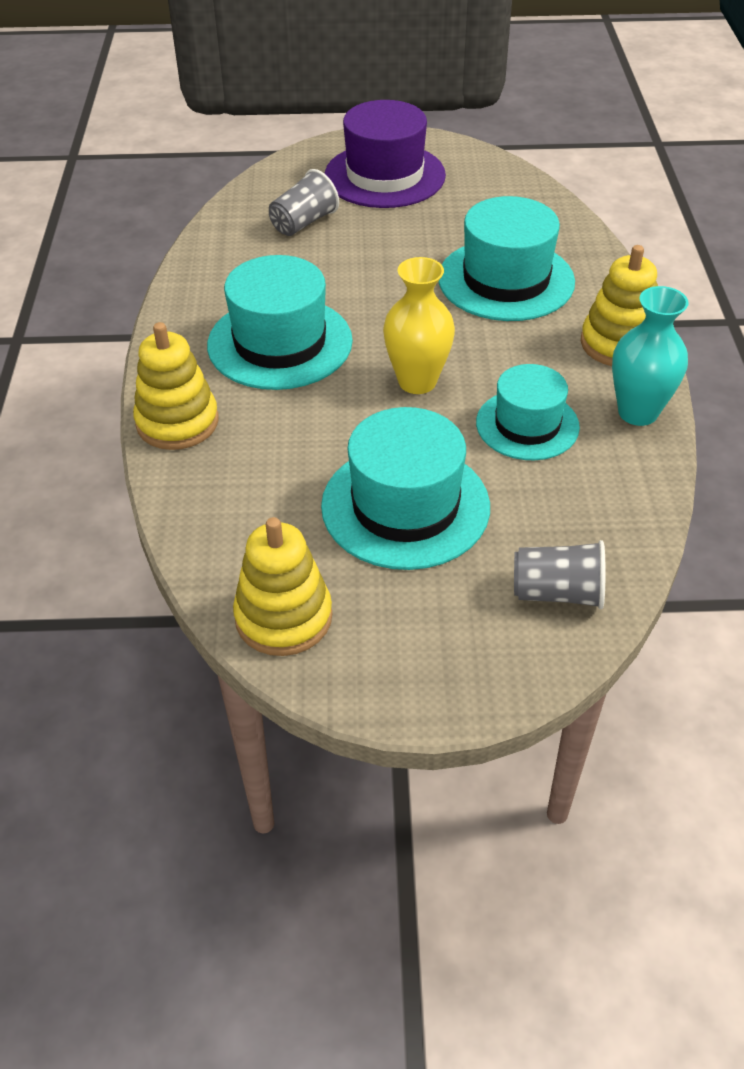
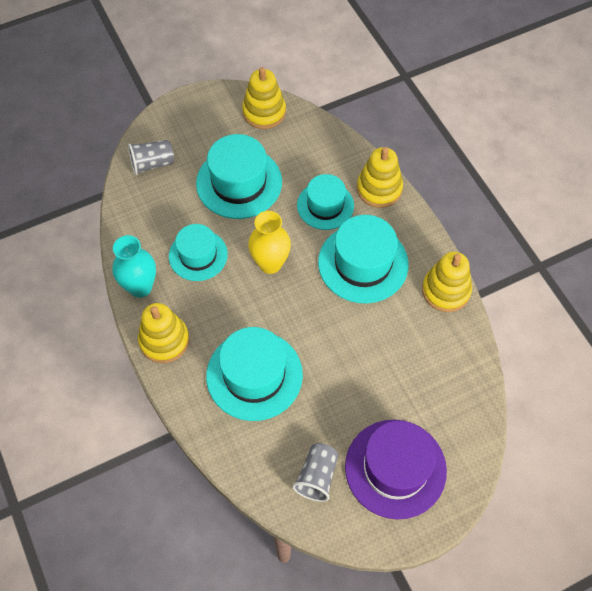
camera: 155 degrees right, 15 degrees up
grey cup [269,169,339,236] -> grey cup moved to [292,443,339,502]
none -> turquoise hat [297,174,354,230]
none -> yellow stacking toy [422,252,472,312]

